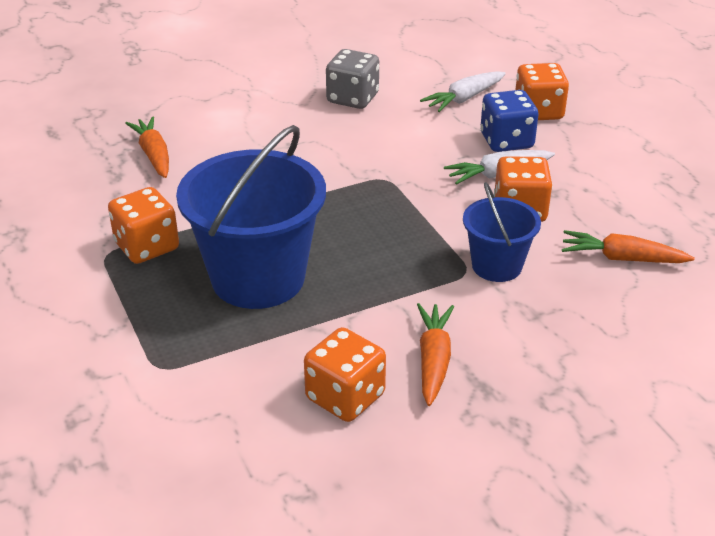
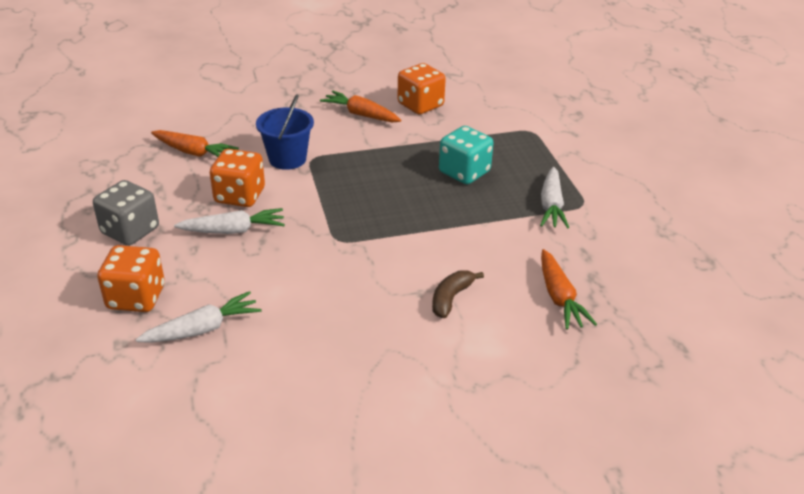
camera: 170 degrees left, 0 degrees up
orange dice [108,187,179,264] -> white carrot [540,167,569,229]
blue bucket [176,125,326,309] -> turquoise dice [439,126,493,184]
grey dice [326,49,379,109] -> grey dice moved to [93,180,159,246]
orange carrot [417,303,454,406] -> orange carrot turned 105 degrees clockwise [320,91,401,122]
blue dice [480,90,539,152] -> none
none -> brown banana [432,270,484,318]

